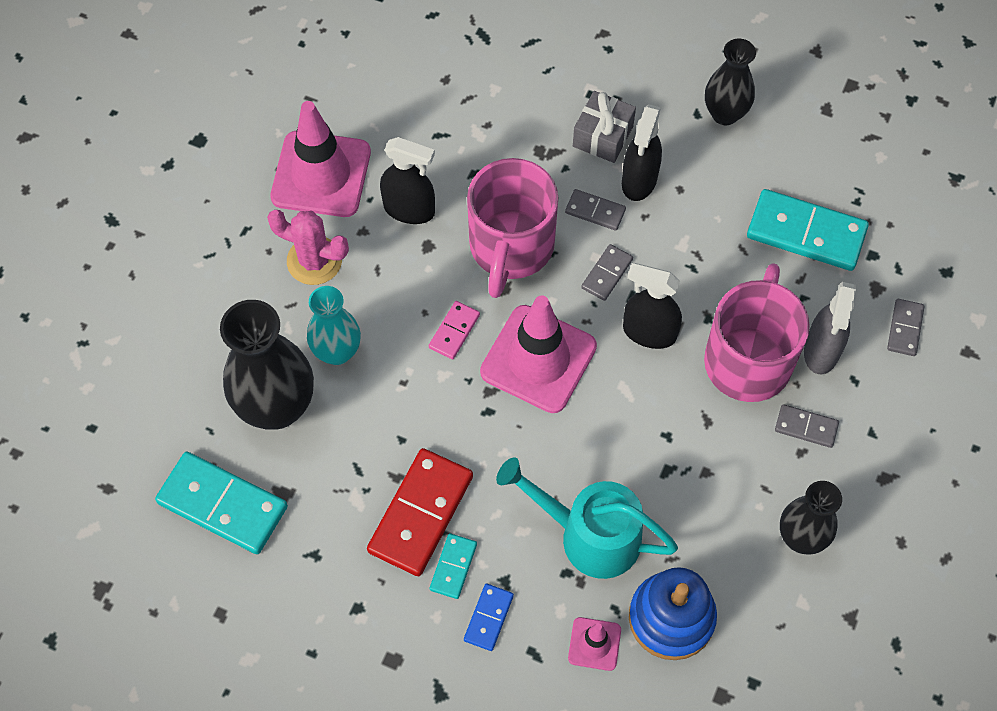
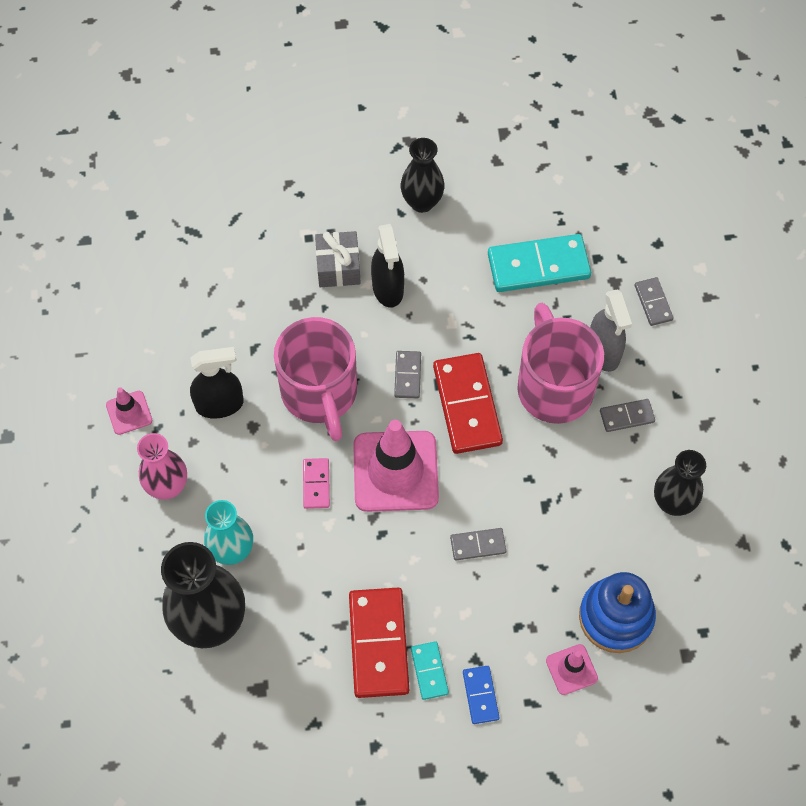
camera: 30 degrees left, 0 degrees up
turquoise domino [155,452,288,554] -> none
pink cactus [267,210,349,285] -> pink vase [137,433,187,500]
pink traffic cone [270,101,371,217] -> pink traffic cone [106,387,152,435], size x0.48
turquoise watering can [496,457,678,579] -> none
grey domino [565,189,626,231] -> grey domino moved to [450,528,506,560]
black spray bottle [623,263,682,349] -> red domino [433,353,503,454]

